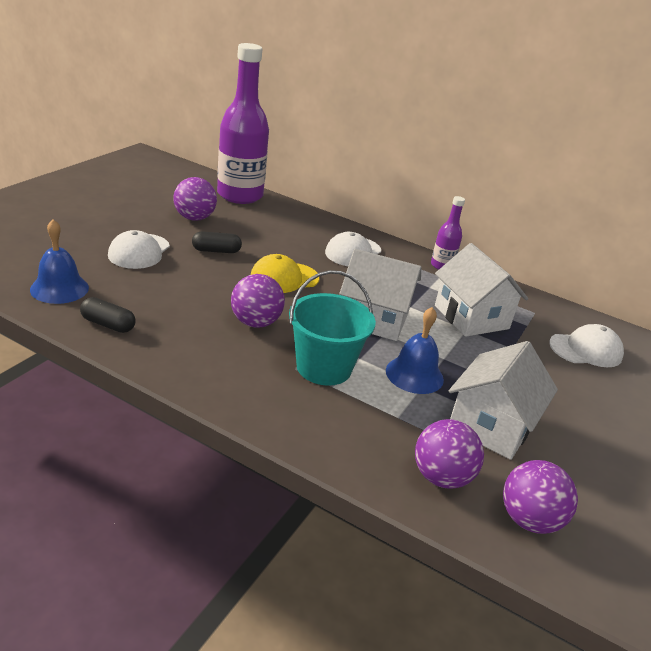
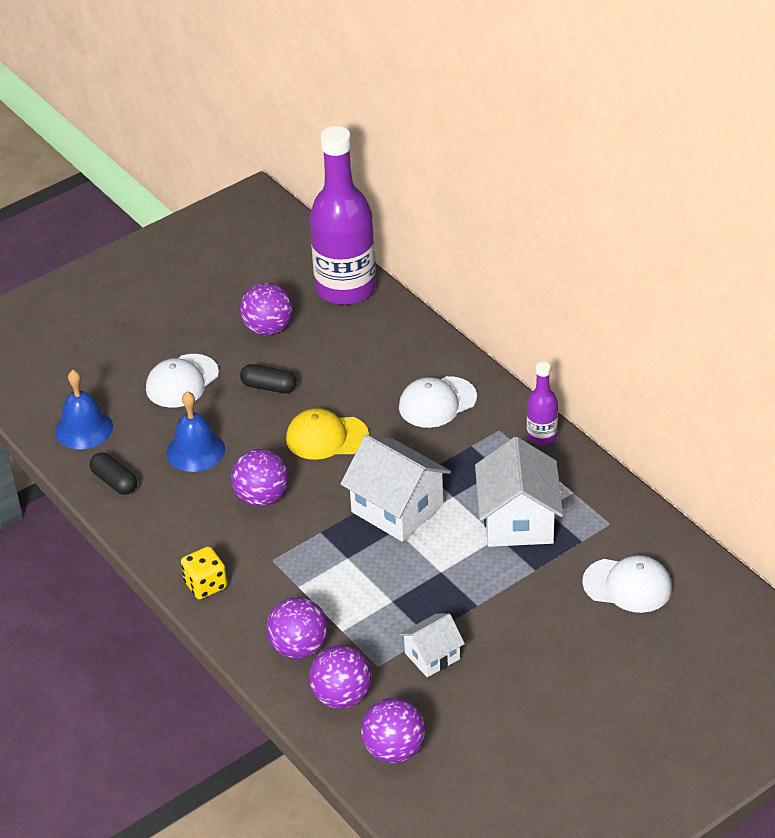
camera: 30 degrees right, 10 degrees up
turquoise bucket [289,270,376,386] -> none
blue bell [386,307,444,394] -> blue bell moved to [166,391,225,472]
white house [449,341,558,460] -> white house [399,613,465,677], size x0.57
none -> yellow dice [181,546,227,599]
none -> purple ball [267,597,328,659]

